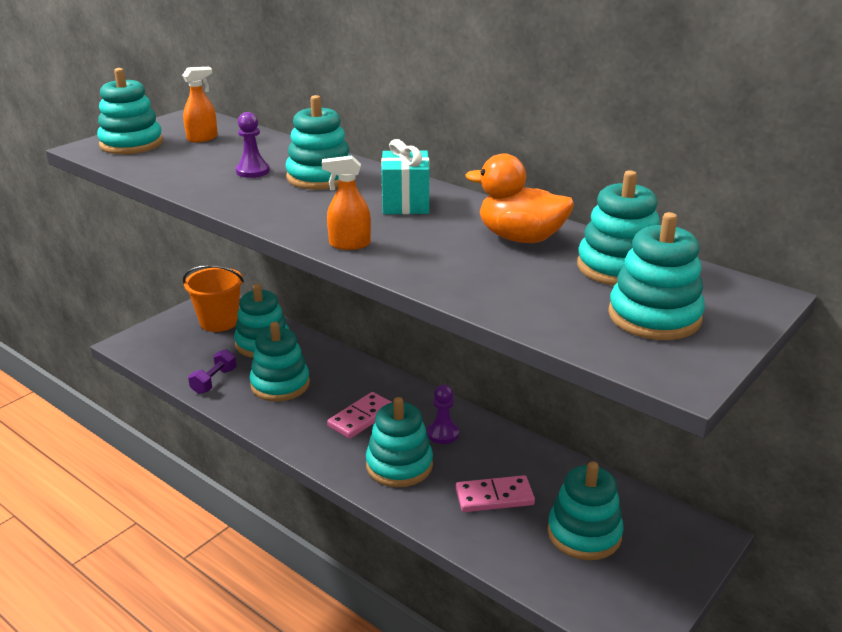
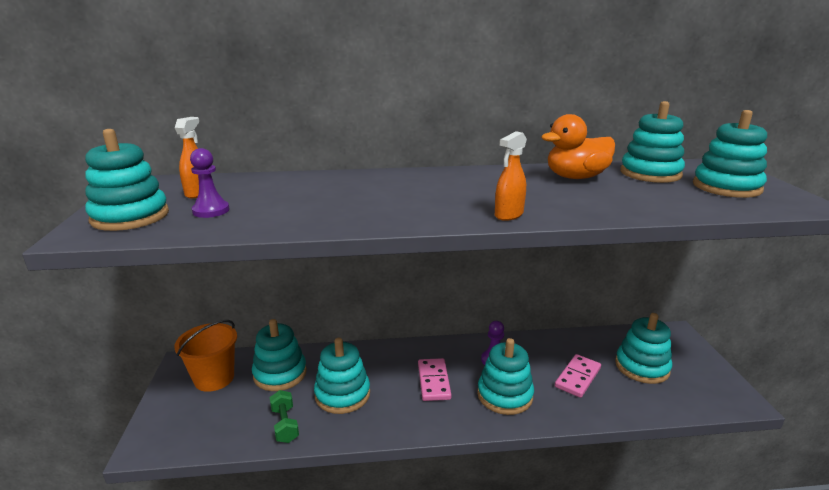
camera: 45 degrees left, 5 degrees down
purple dumbbell [188,349,237,394] -> green dumbbell [270,390,299,443]
purple pawn [236,112,270,178] -> purple pawn moved to [190,148,229,218]
turquoise stacking toy [286,95,350,190] -> none
turquoise gift [381,139,429,214] -> none

